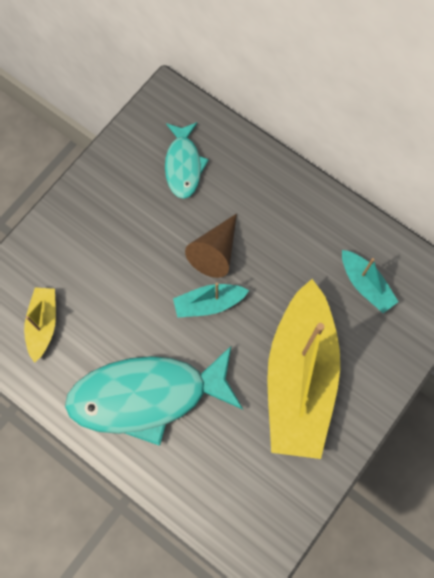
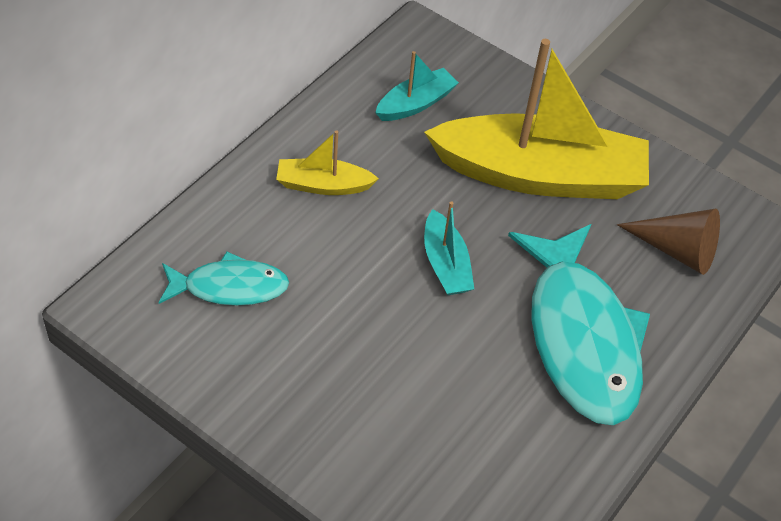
camera: 95 degrees left, 20 degrees down
yellow boat [24,288,56,363] -> yellow boat moved to [276,130,379,195]
brown cone [185,213,237,278] -> brown cone moved to [617,209,720,275]

